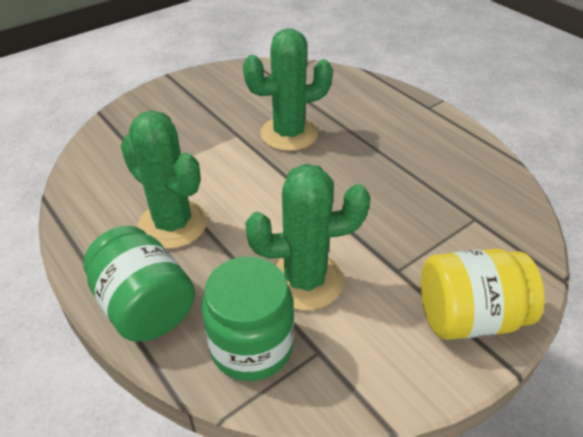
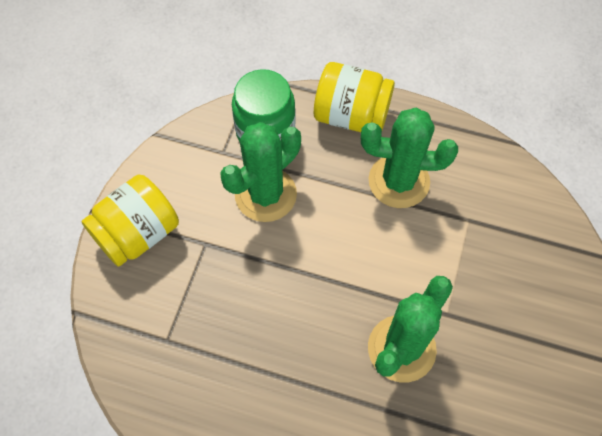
camera: 145 degrees right, 20 degrees up
green jar [83,226,195,342] -> yellow jar [314,62,395,132]

